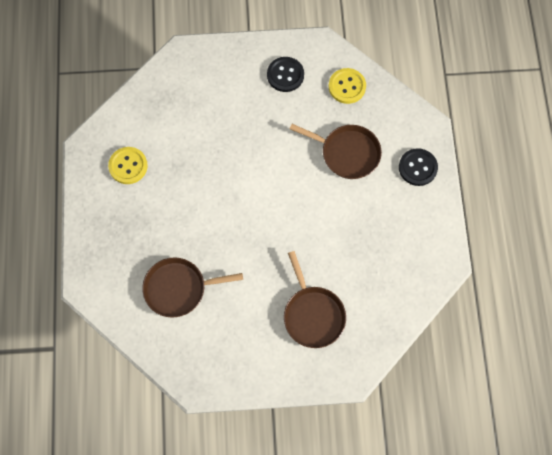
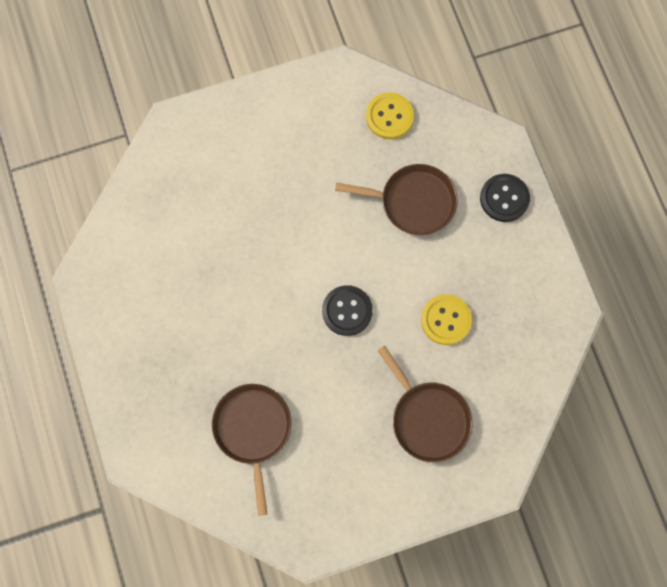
camera: 15 degrees left, 5 degrees up
yellow button [108,147,148,184] -> yellow button moved to [421,294,472,345]
brown pan [142,257,243,318] -> brown pan turned 105 degrees clockwise [212,384,291,516]
black button [267,57,304,92] -> black button moved to [322,285,373,336]

